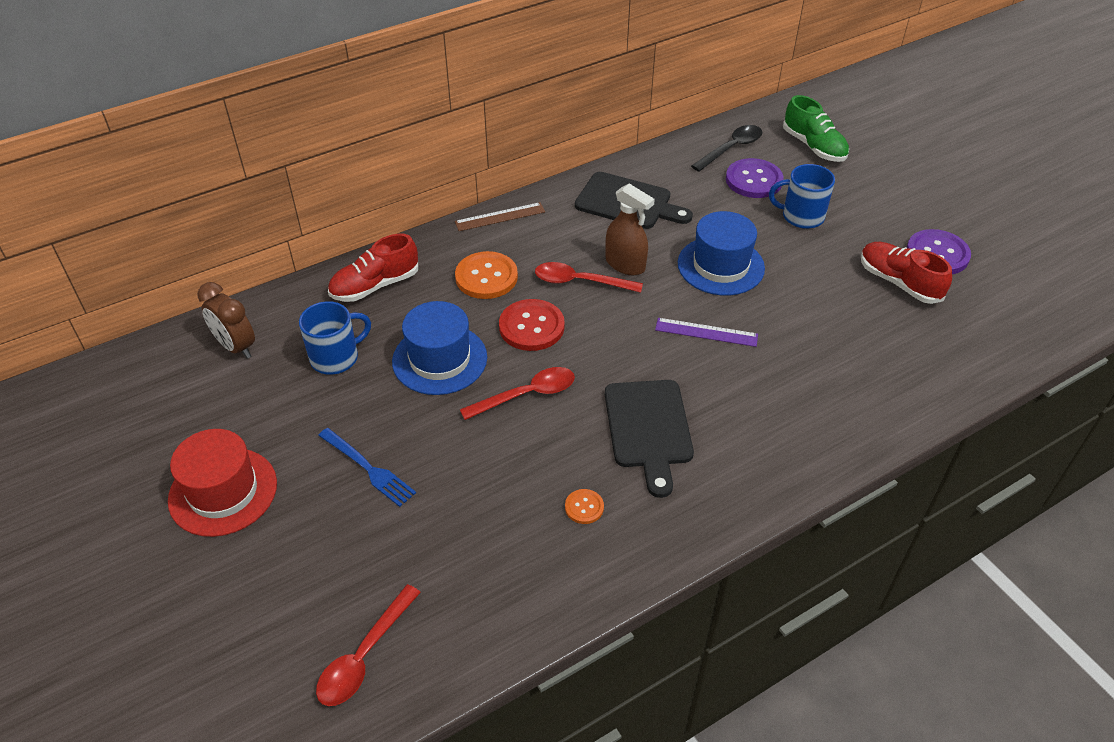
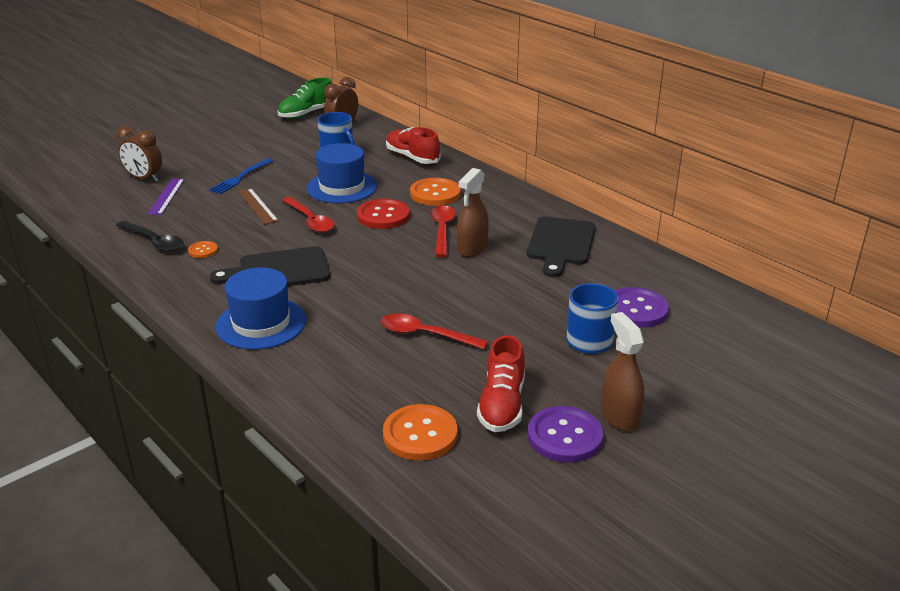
camera: 80 degrees right, 15 degrees down
red hat [168,429,277,537] -> none
red spoon [316,584,421,706] -> red spoon moved to [381,313,489,350]
brown ruler [455,202,545,231] -> brown ruler moved to [238,188,279,224]
purple ruler [655,318,758,347] -> purple ruler moved to [148,178,185,215]
blue hat [678,211,765,296] -> blue hat moved to [216,267,306,350]
black spoon [691,125,762,172] -> black spoon moved to [116,221,184,252]
green shoe [783,95,849,162] -> green shoe moved to [277,77,332,119]
red shoe [861,242,952,304] -> red shoe turned 150 degrees clockwise [477,335,525,432]
none -> brown clock [117,126,162,182]
none -> orange button [383,404,458,460]
none -> brown spray bottle [601,312,645,432]

